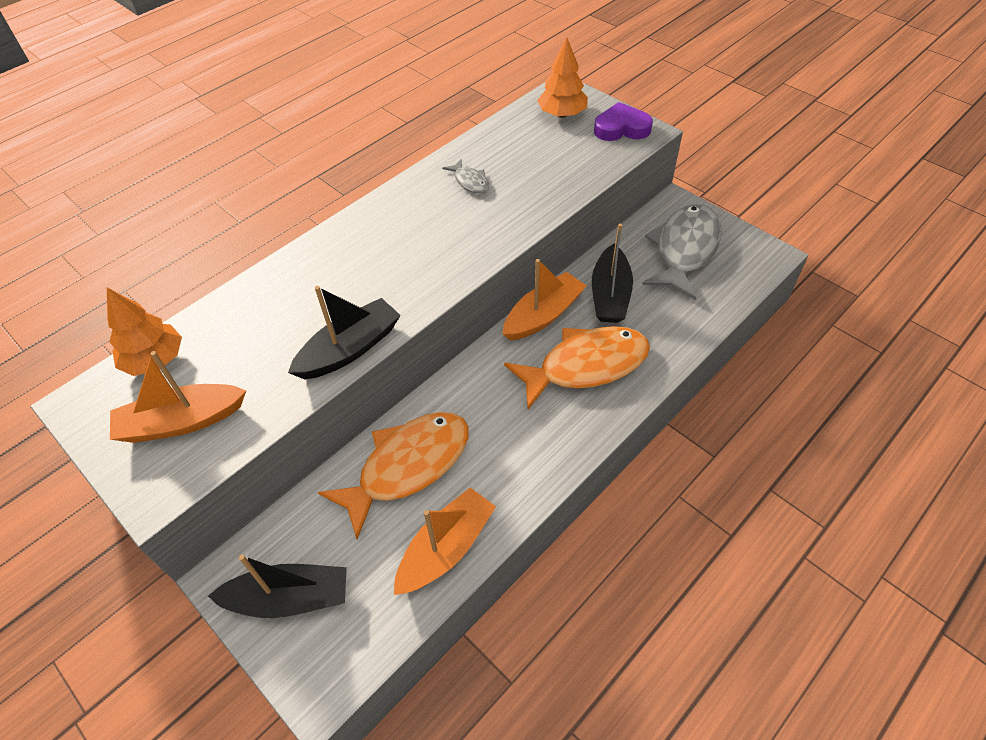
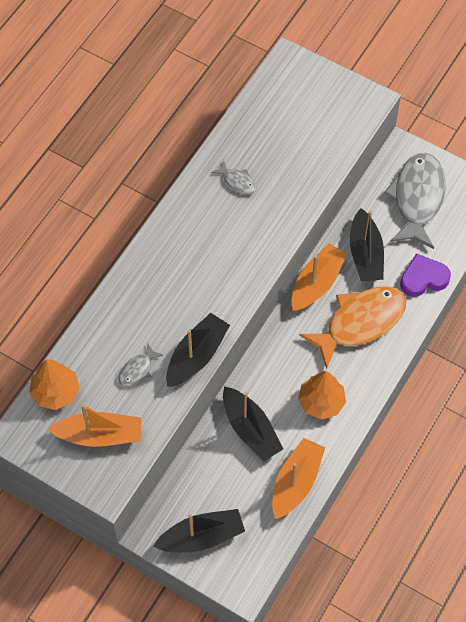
camera: 15 degrees left, 10 degrees up
orange boat [110,351,246,443] -> orange boat turned 150 degrees counterclockwise [48,404,141,447]
orange fish [318,412,469,539] -> black boat [223,386,283,462]
orange tree [537,37,588,118] -> orange tree moved to [298,371,346,419]
purple heart [594,102,653,141] -> purple heart moved to [400,253,451,297]
none -> grey fish [118,344,163,386]

